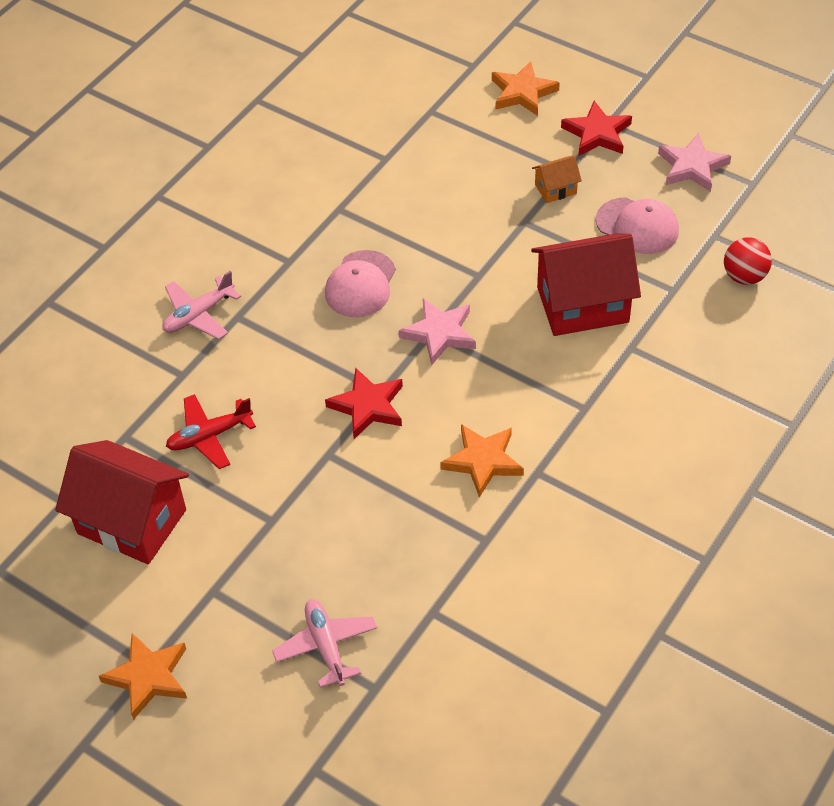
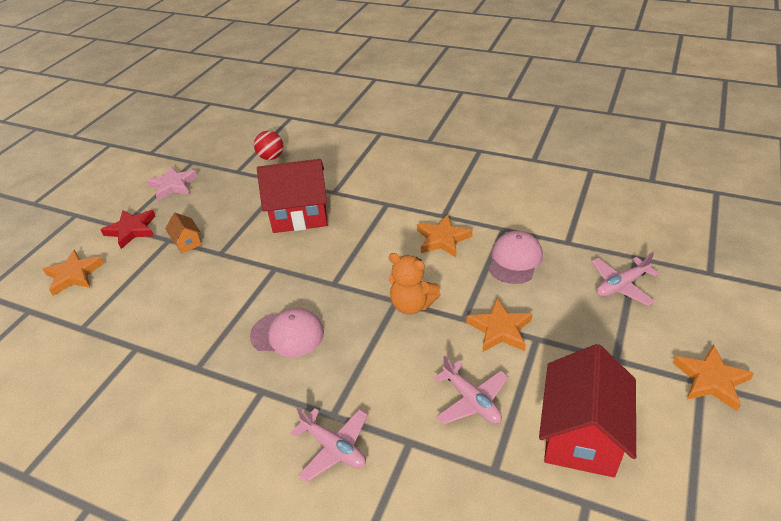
camera: 100 degrees left, 10 degrees down
red plane [166,394,256,469] -> pink plane [433,356,509,425]
red star [325,368,403,439] -> orange teddy bear [388,253,441,315]
pink star [399,298,476,365] -> none
red house [531,234,641,336] -> red house turned 75 degrees counterclockwise [257,159,327,233]
pink cap [596,197,679,254] -> pink cap moved to [489,231,543,284]
none -> orange star [466,298,533,352]

